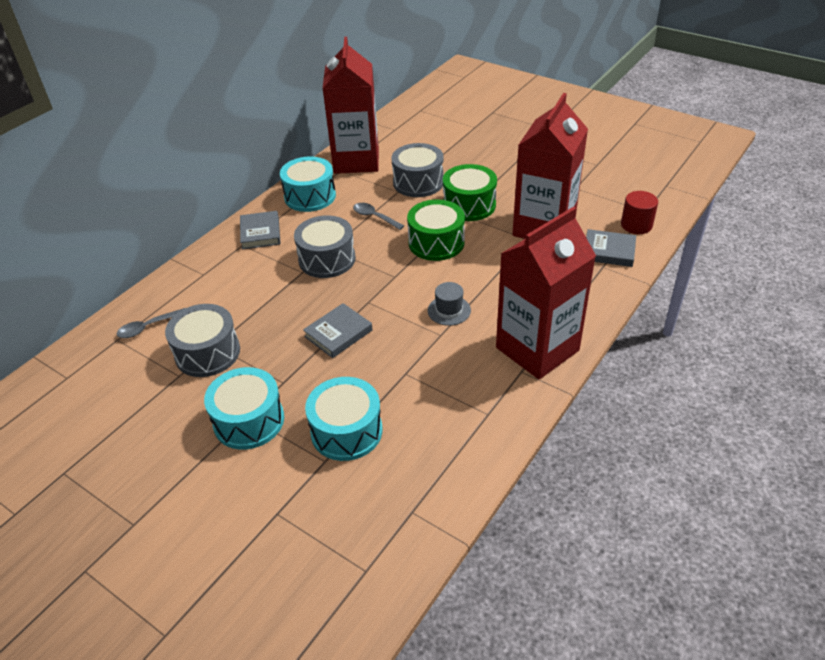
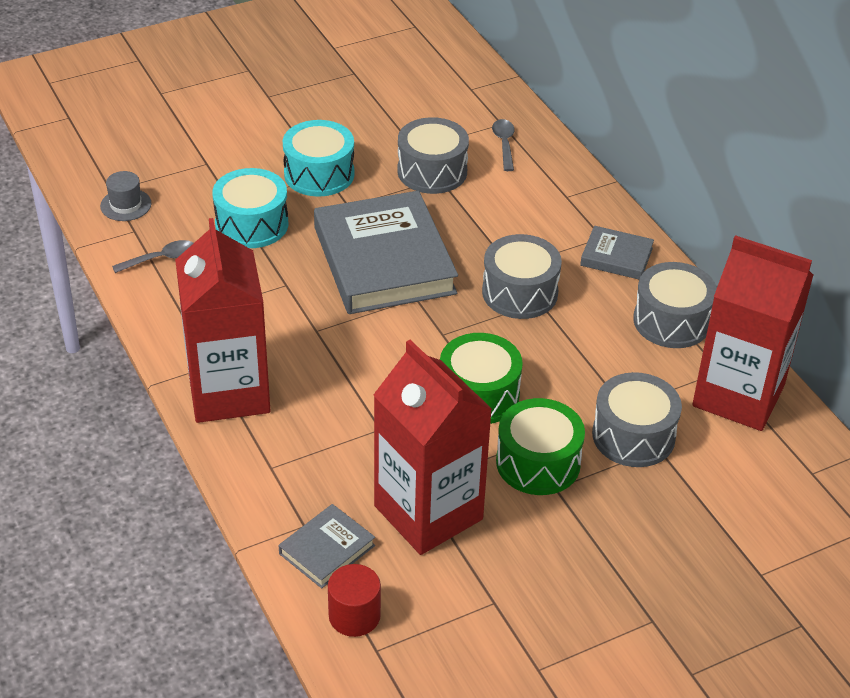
camera: 115 degrees right, 0 degrees up
turquoise drum [280,156,336,212] -> grey drum [633,262,717,348]
grey book [303,303,373,358] -> grey book [314,191,458,314], size x2.15
grey spoon [353,203,404,230] -> grey spoon moved to [112,240,193,273]
grey hat [428,282,471,326] -> grey hat moved to [100,171,152,221]

